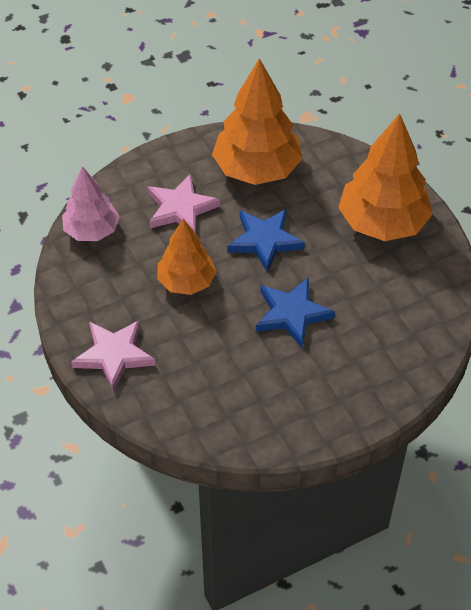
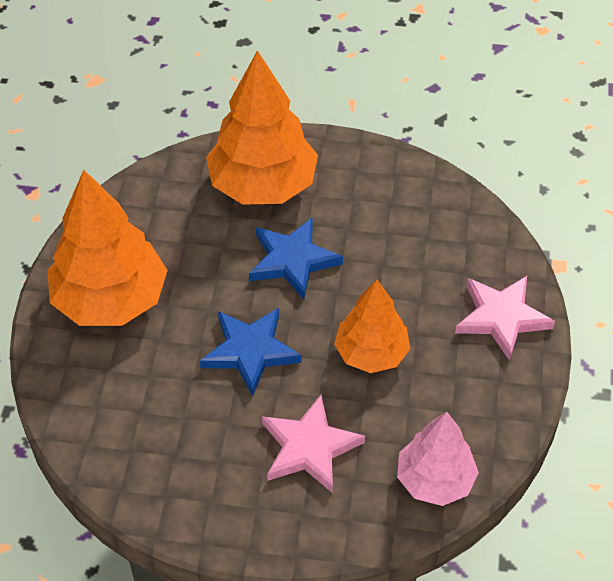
camera: 145 degrees left, 0 degrees up
orange tree [212,58,302,185] -> orange tree moved to [206,50,318,205]

